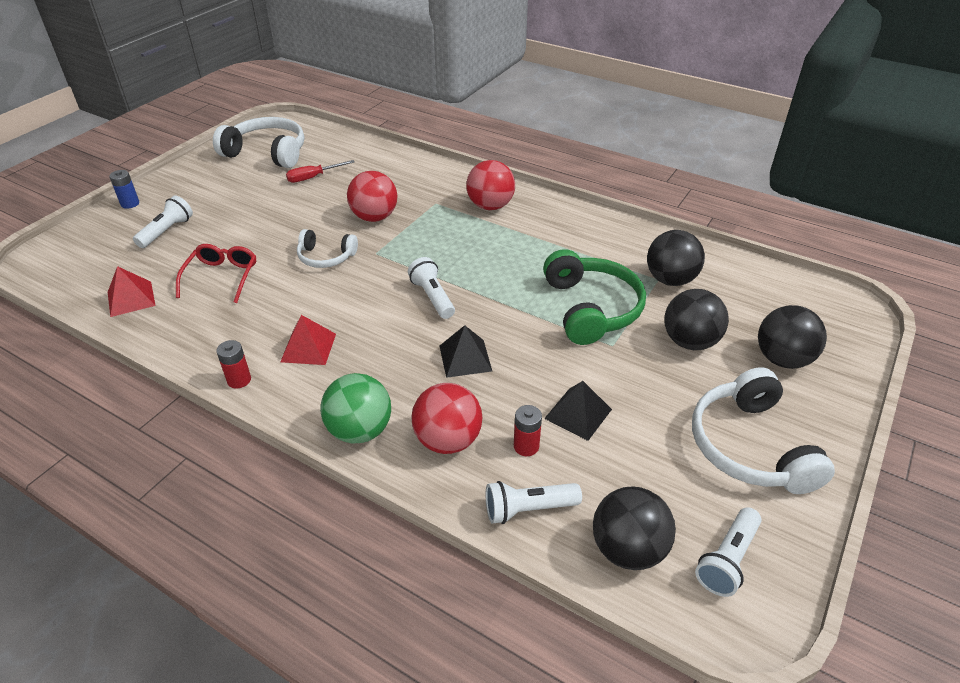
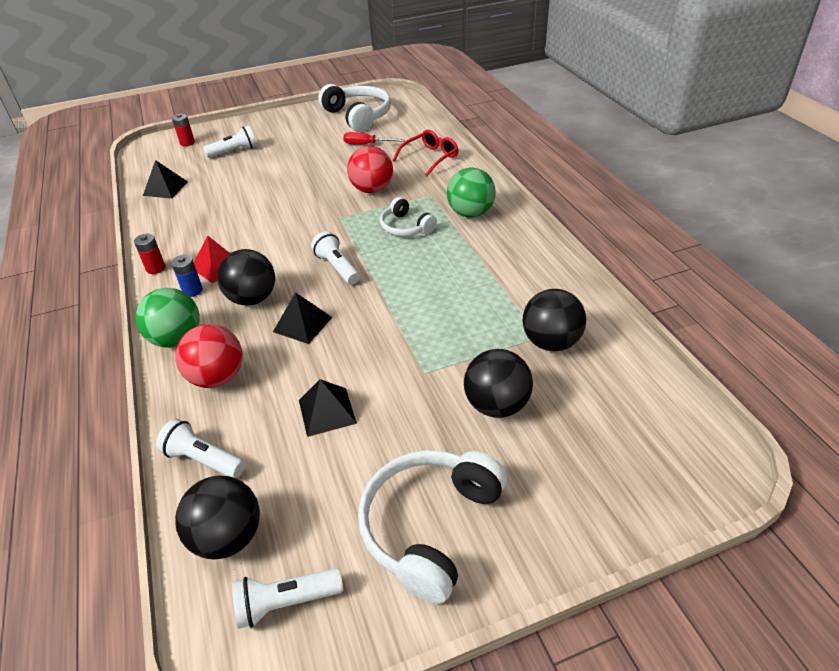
camera: 40 degrees right, 0 degrees up
red pyramid [108,266,156,317] -> black pyramid [143,160,188,199]
blue battery [109,170,139,209] -> blue battery moved to [171,255,203,297]
red glasses [176,244,256,303] -> red glasses moved to [393,130,459,176]
white headphones [297,229,358,268] -> white headphones moved to [380,197,437,236]
white flashlight [408,257,455,319] -> white flashlight turned 45 degrees counterclockwise [311,231,360,285]
red ball [466,160,515,210] -> green ball [447,168,496,218]
red battery [514,405,542,456] -> red battery moved to [172,114,195,146]
green headphones [543,249,646,345] -> none
black ball [758,305,827,369] -> black ball moved to [217,249,275,305]

